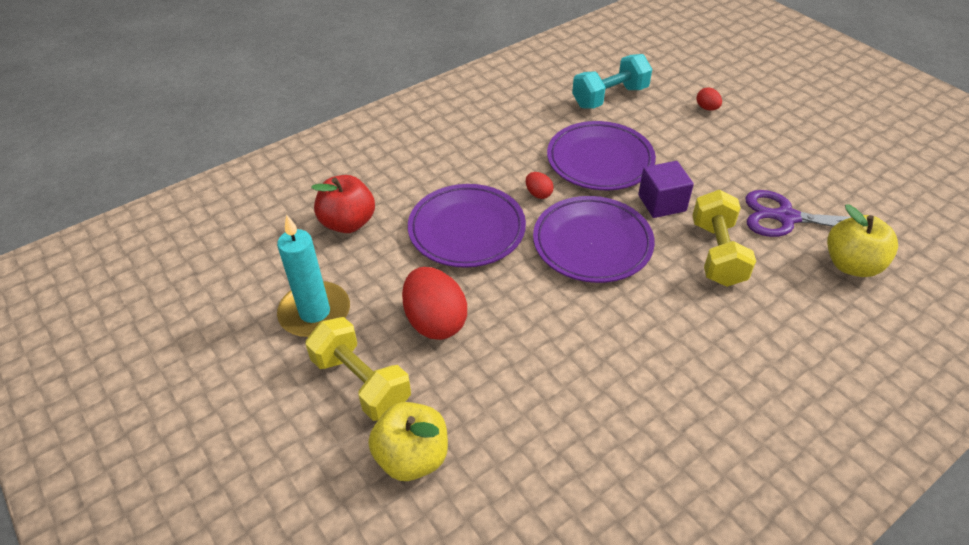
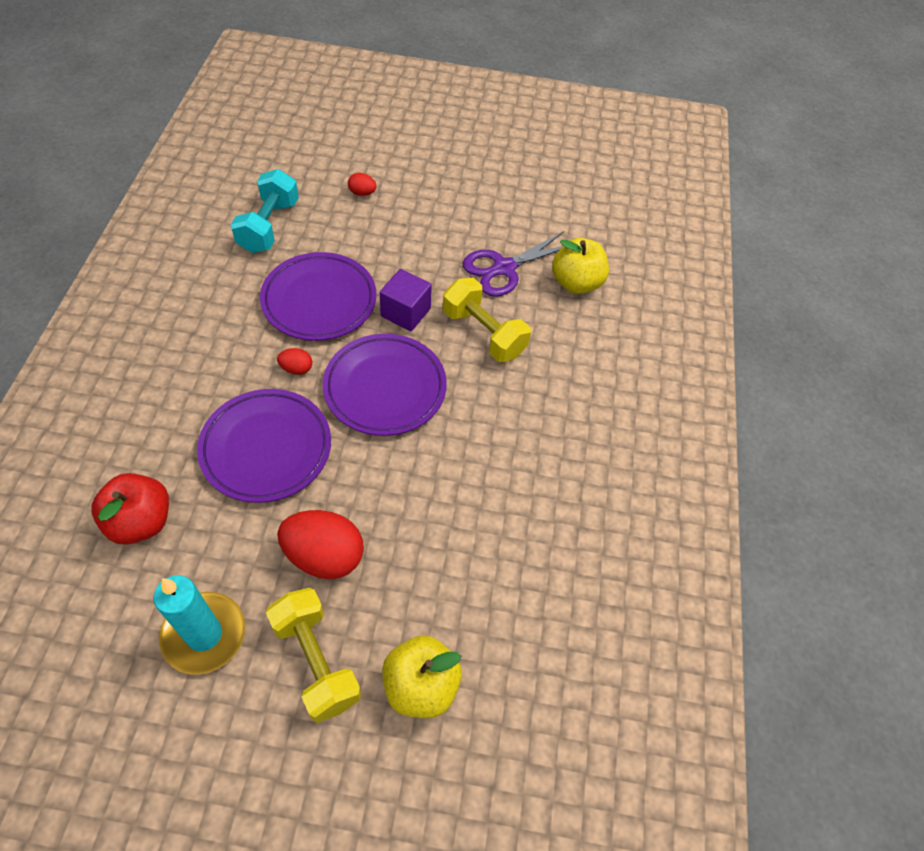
camera: 50 degrees left, 10 degrees up
yellow dumbbell [305,317,411,421] -> yellow dumbbell turned 60 degrees clockwise [266,588,361,723]

